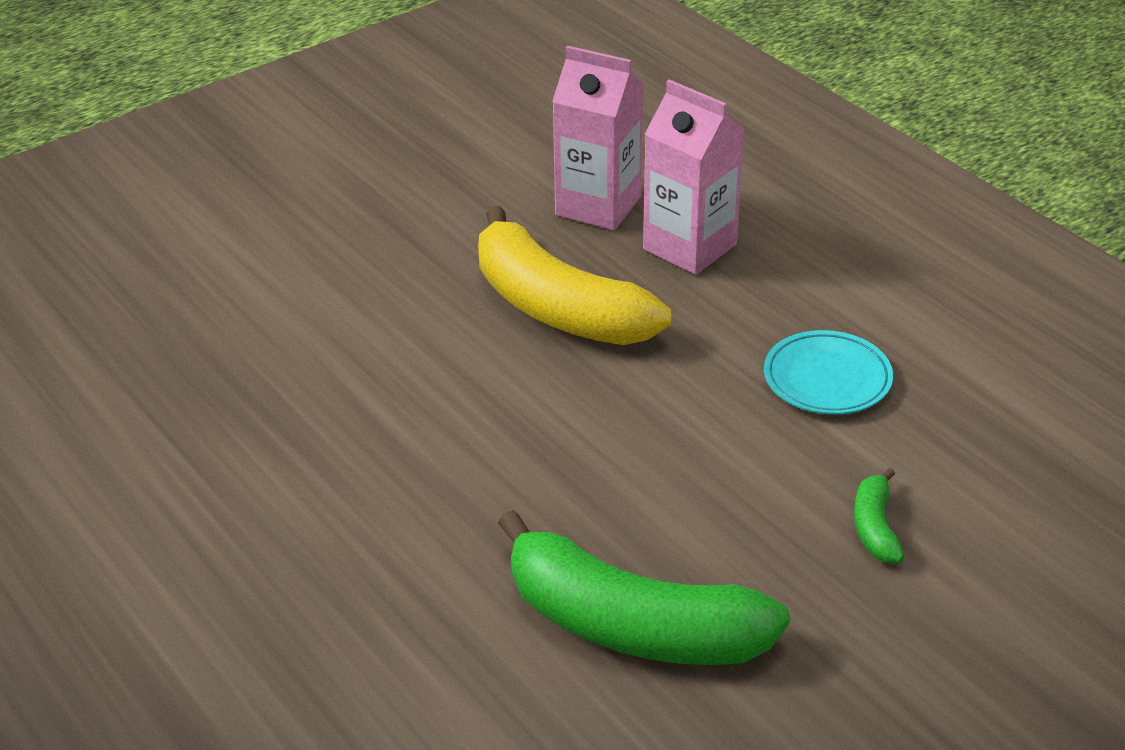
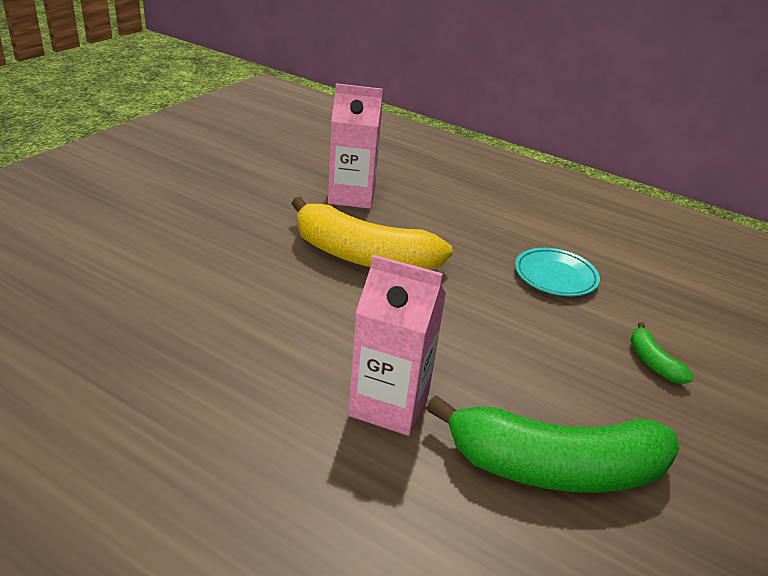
camera: 25 degrees left, 5 degrees down
pink carton [643,80,745,275] -> pink carton moved to [348,255,446,436]

